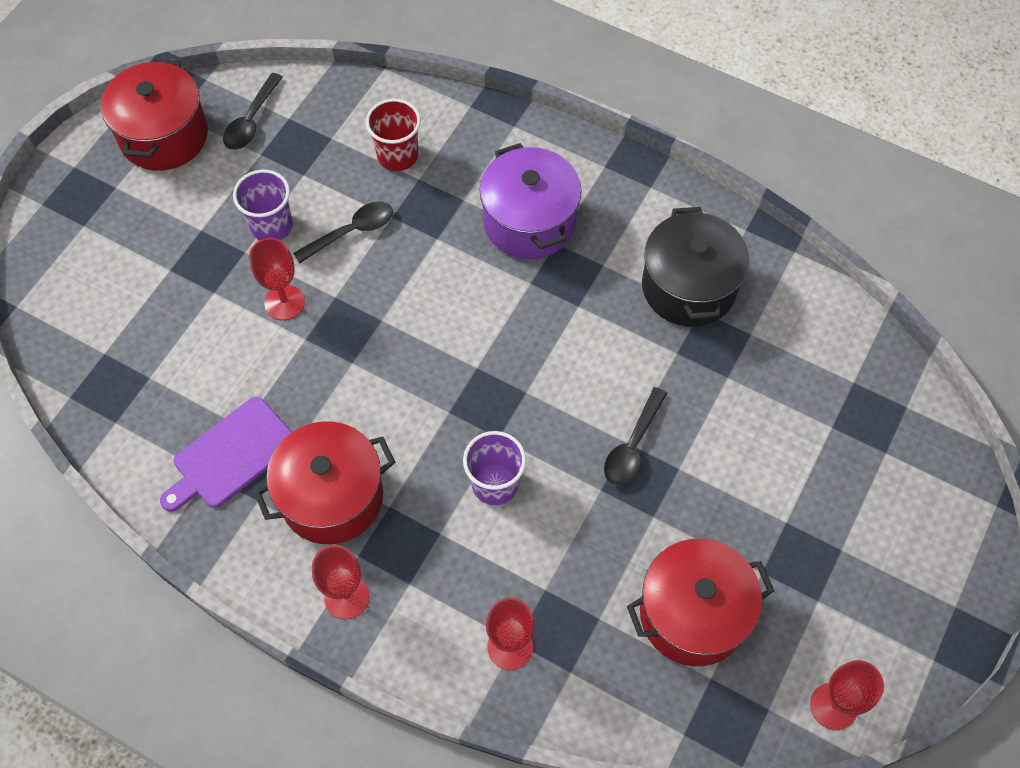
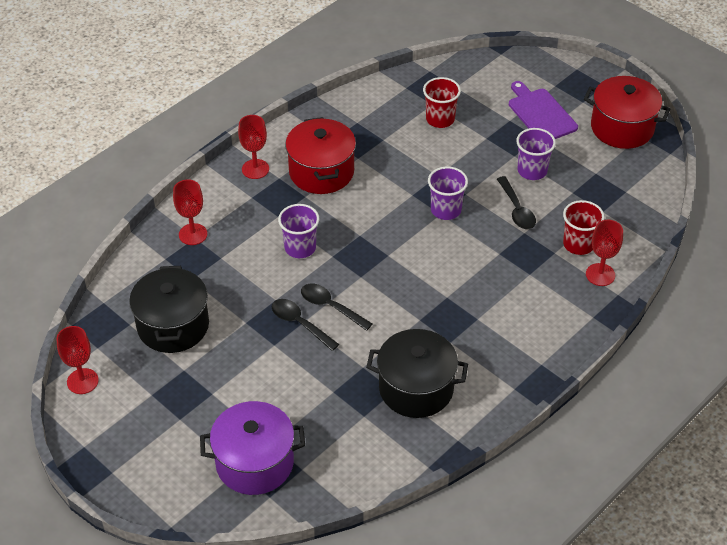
camera: 105 degrees right, 15 degrees down
purple cutting board [160,397,292,512] -> purple cutting board moved to [509,81,578,139]
black spoon [223,73,283,150] -> black spoon moved to [301,284,372,331]
red goblet [249,238,305,320] -> red goblet moved to [586,220,623,286]
purple pot [479,143,581,260] -> purple pot moved to [200,401,305,495]
red pot [627,539,774,666] -> black pot [129,266,209,353]
none -> red cup [423,77,461,128]
none -> purple cup [428,166,468,220]

